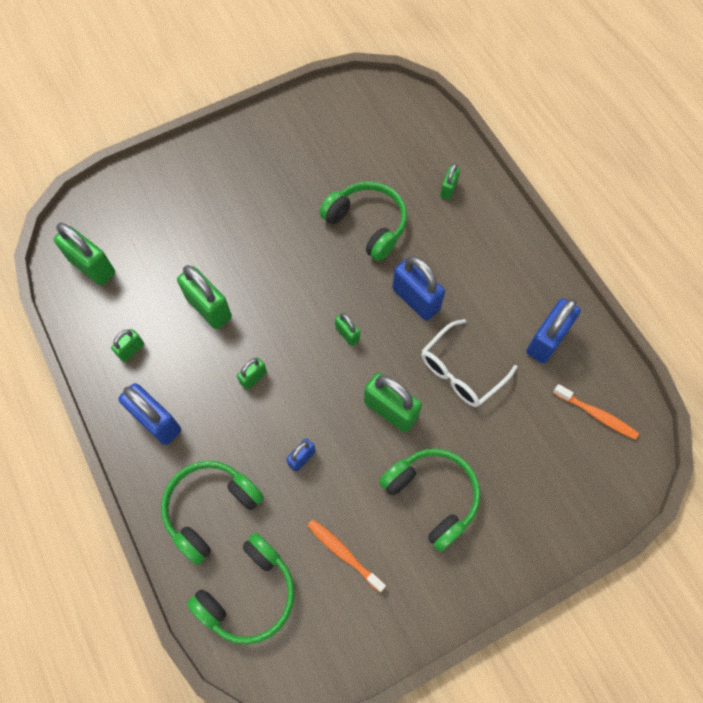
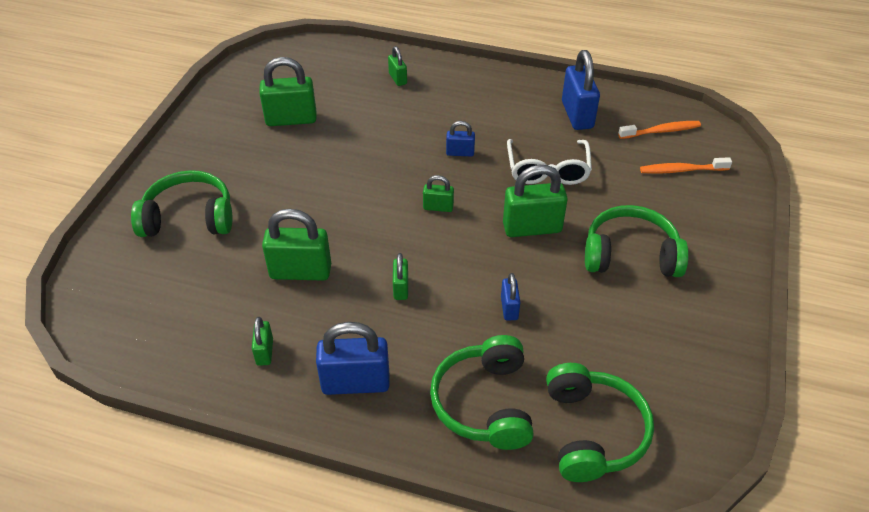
camera: 45 degrees left, 20 degrees down
green padlock [54,223,115,286] -> green padlock moved to [259,57,317,126]
orange toothbrush [307,520,386,592] -> orange toothbrush moved to [640,157,732,174]
green headphones [319,181,407,261] -> green headphones moved to [131,170,232,237]
blue padlock [392,256,445,321] -> blue padlock [446,121,475,156], size x0.53

